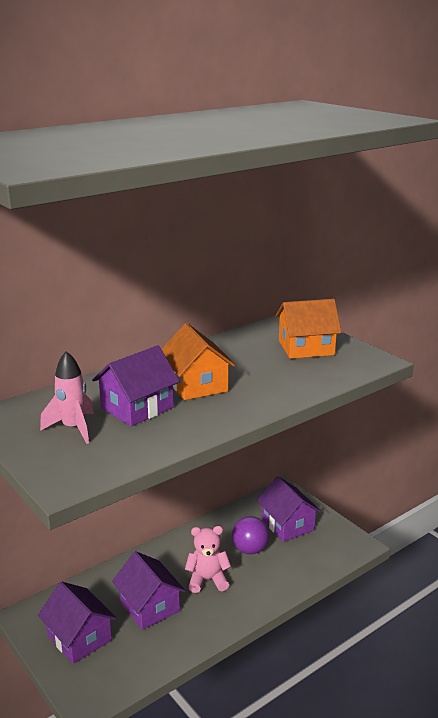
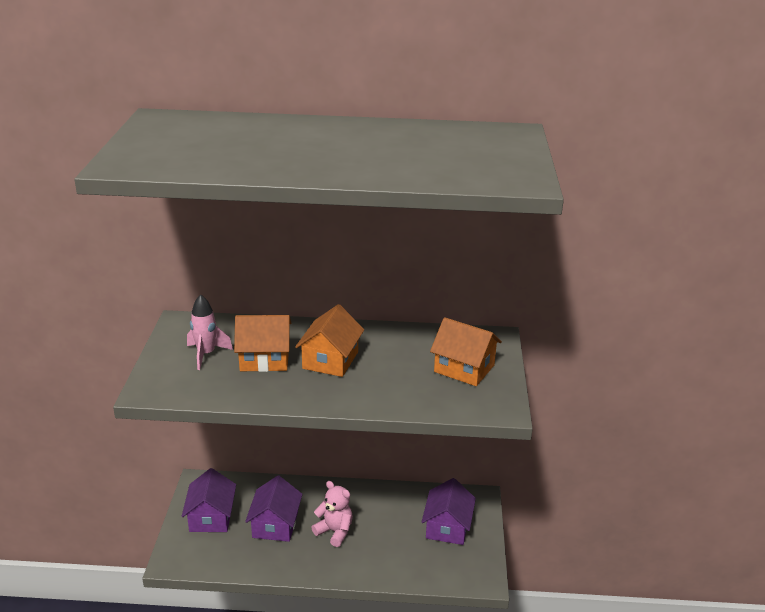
camera: 40 degrees right, 5 degrees up
purple house [92,345,180,426] -> orange house [234,315,291,372]
purple ball [232,516,269,554] -> none

